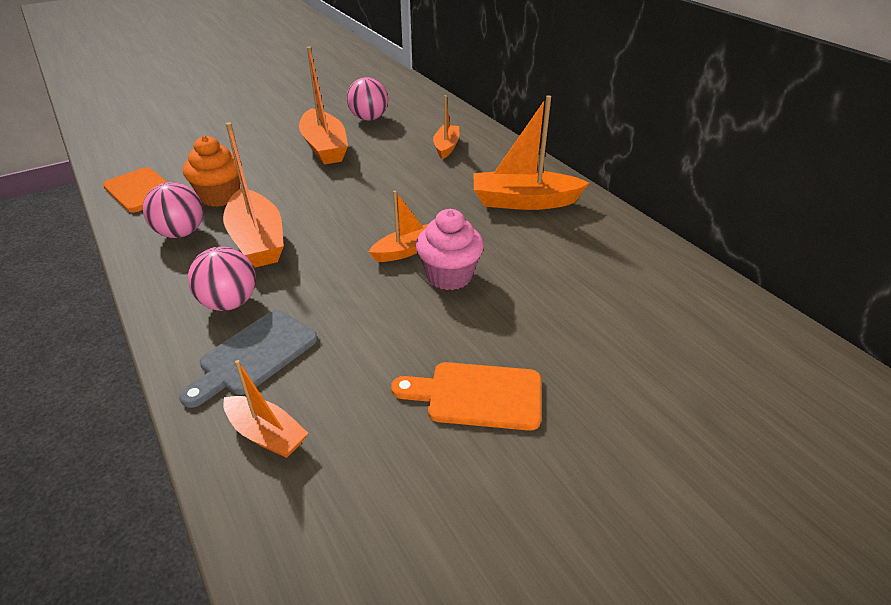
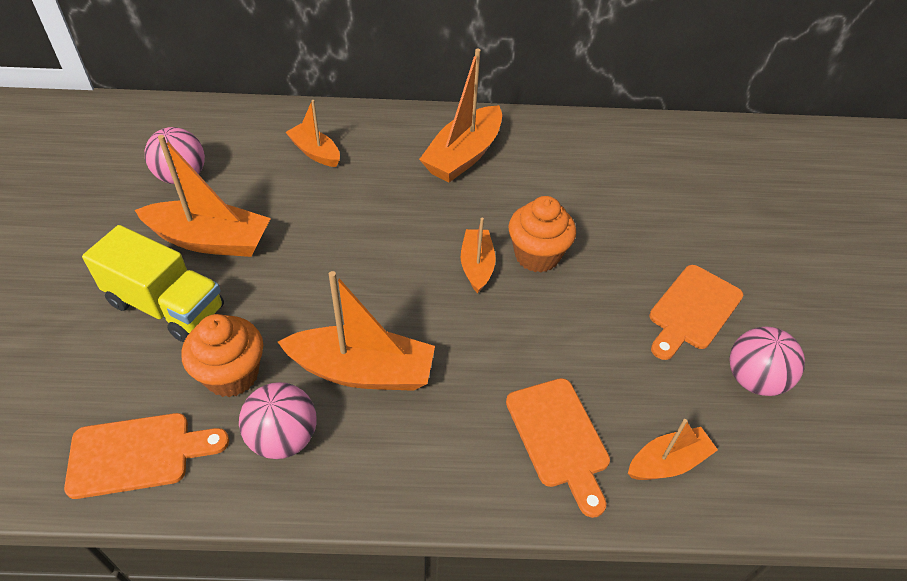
camera: 60 degrees left, 10 degrees up
grey cutting board [179,310,318,408] -> orange cutting board [506,378,610,518]
pink ball [188,247,256,311] -> pink ball moved to [729,327,805,396]
pink cupcake [416,209,484,290] -> orange cupcake [508,196,576,272]
none -> yellow truck [82,225,224,343]

